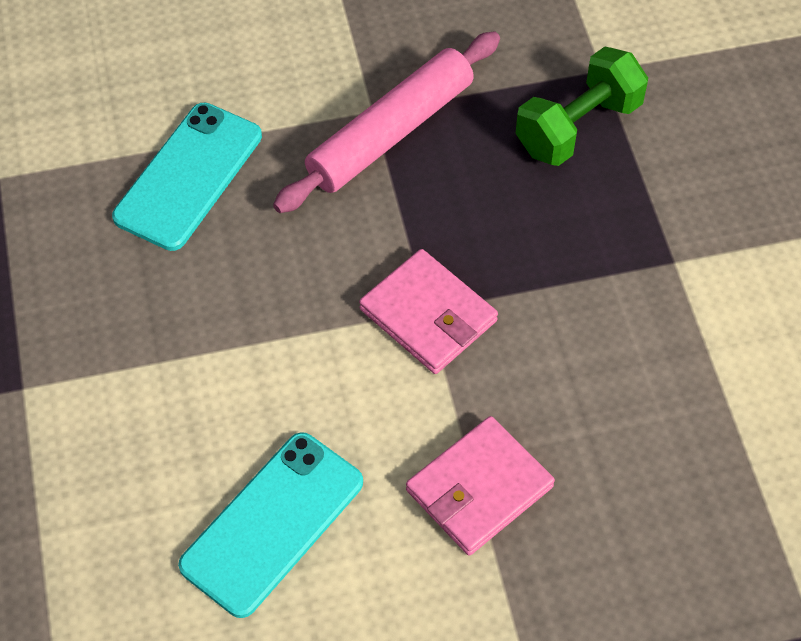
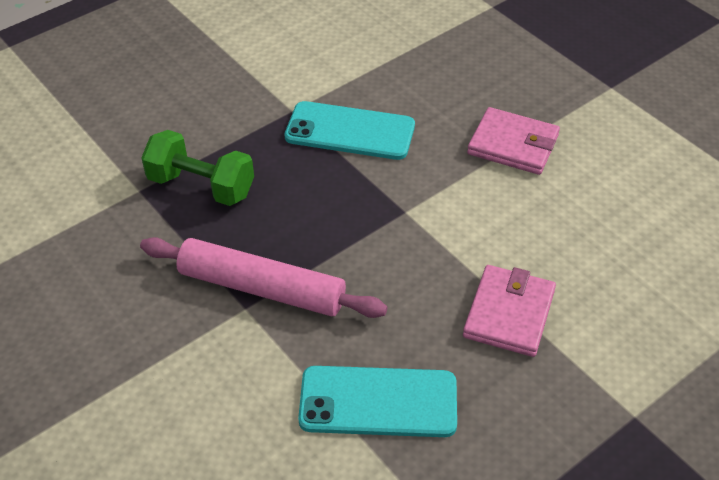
camera: 115 degrees left, 10 degrees down
turquoise phone [178,432,363,618] -> turquoise phone moved to [285,101,415,160]
pink wallet [359,249,498,374] -> pink wallet moved to [463,265,556,357]

